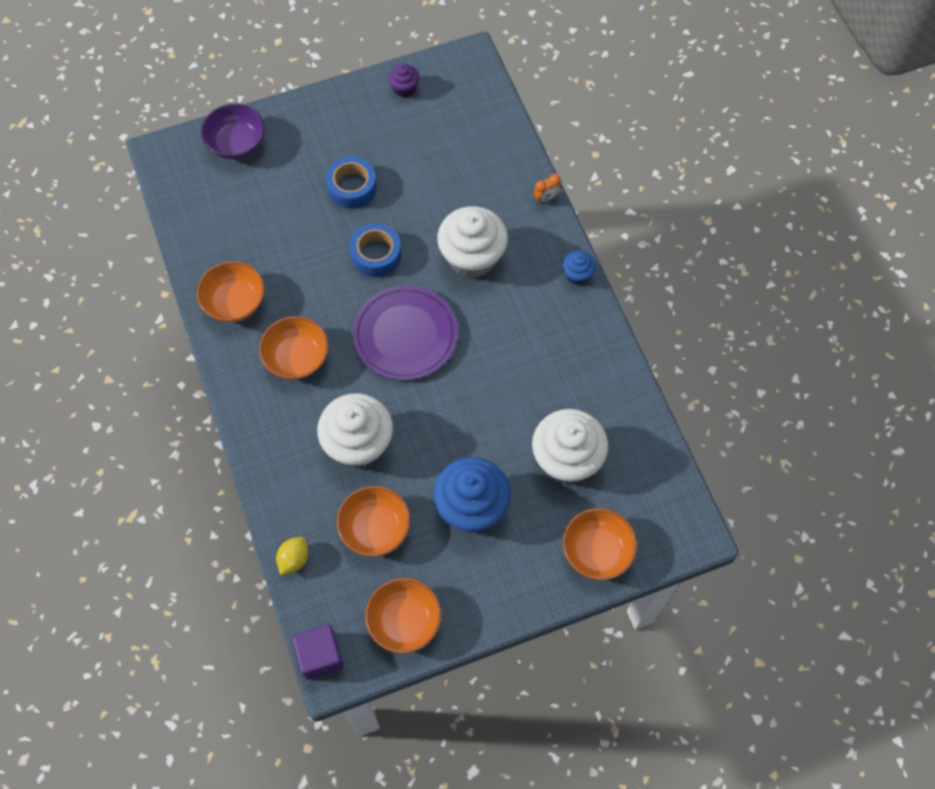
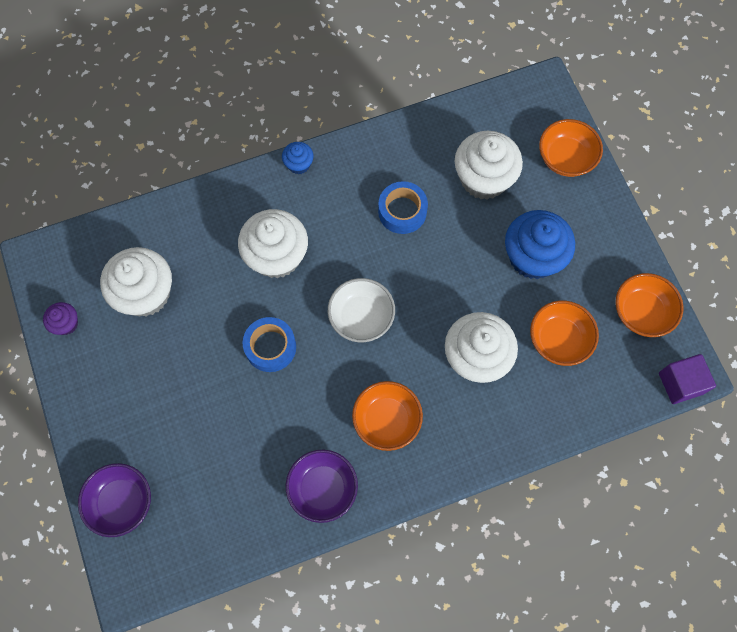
camera: 90 degrees left, 5 degrees up
orange bowl [197,261,265,322] -> purple bowl [286,449,358,523]
yellow lemon [276,537,308,575] -> none
blue tape [326,156,377,209] -> blue tape moved to [378,181,428,234]
purple plate [352,285,458,380] -> white bowl [328,278,395,342]
orange clock [534,174,561,203] -> none
none -> white cupcake [100,247,172,317]

